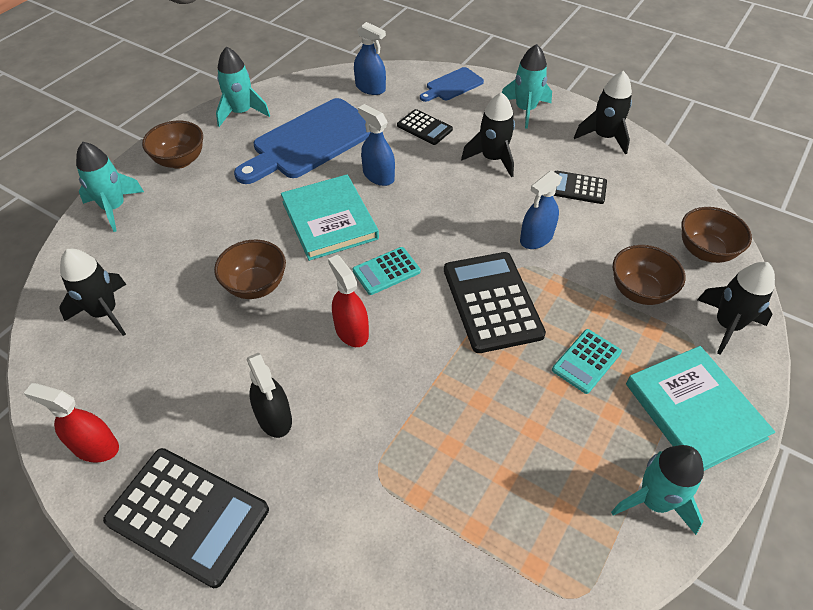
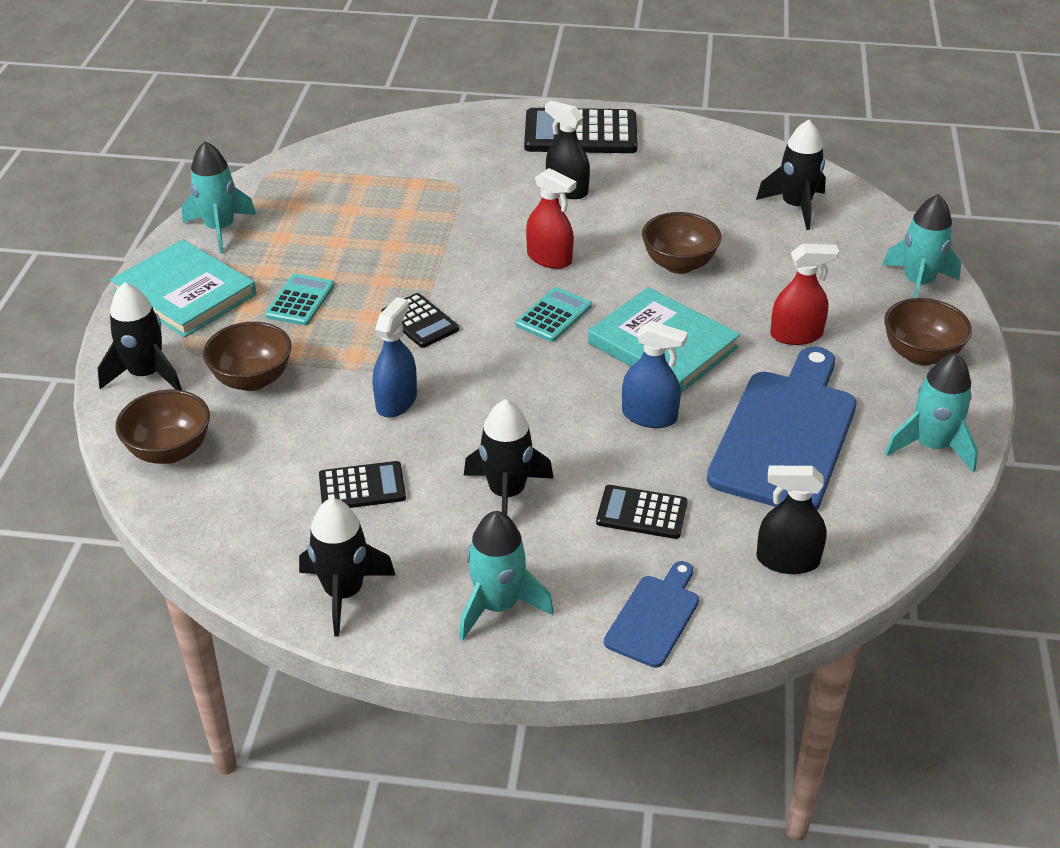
camera: 155 degrees right, 10 degrees down
red spray bottle [24,383,119,463] -> red spray bottle moved to [770,244,839,345]
blue spray bottle [354,22,386,95] -> black spray bottle [756,466,827,574]
black calculator [444,252,546,353] -> black calculator [382,293,459,348], size x0.55

